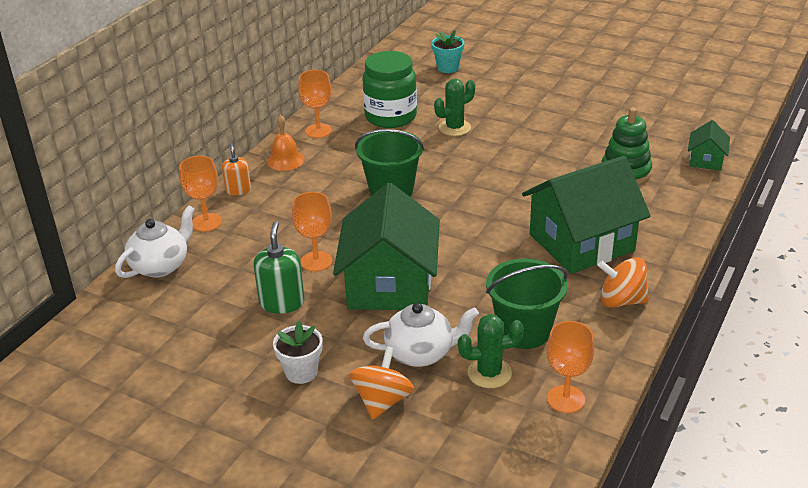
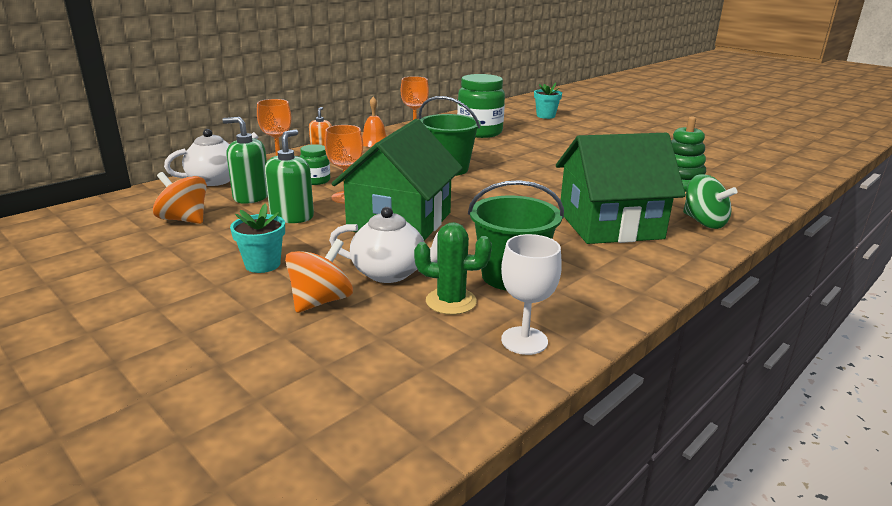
camera: 15 degrees right, 10 degrees down
white flower pot [273,320,322,384] -> turquoise flower pot [230,203,285,273]
green cactus [434,79,475,136] -> none
orange goblet [547,321,595,413] -> white goblet [501,234,562,355]
orange spinning top [598,257,649,308] -> orange spinning top moved to [153,172,207,224]
green house [688,120,730,171] -> none
none -> green soap dispenser [222,117,268,204]
none -> green jar [300,144,330,185]
none -> green spinning top [683,174,737,229]

